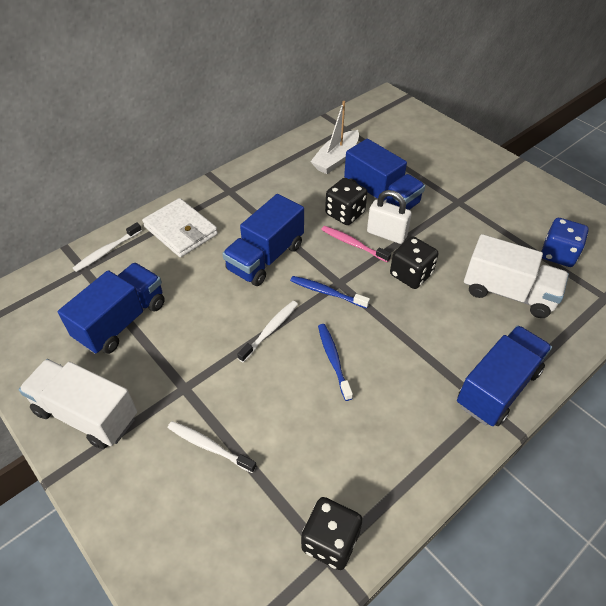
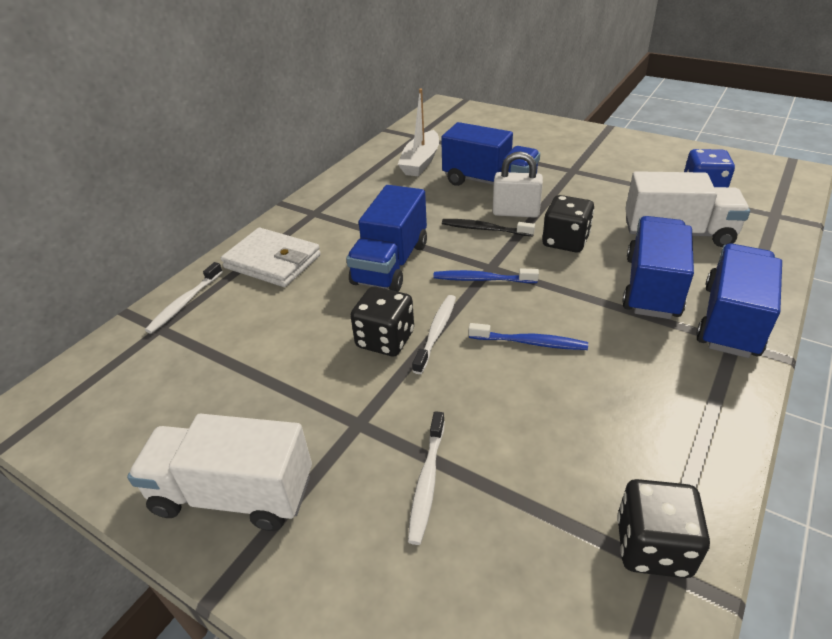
camera: 15 degrees left, 10 degrees down
blue truck [58,263,165,354] -> blue truck moved to [622,216,694,319]
white toothbrush [168,421,257,473] -> white toothbrush turned 90 degrees counterclockwise [408,411,445,545]
blue toothbrush [318,324,353,401] -> blue toothbrush turned 135 degrees clockwise [469,323,588,350]
pink toothbrush [321,226,391,262] -> black toothbrush [442,219,535,236]
black dice [325,178,367,225] -> black dice moved to [350,286,414,356]

